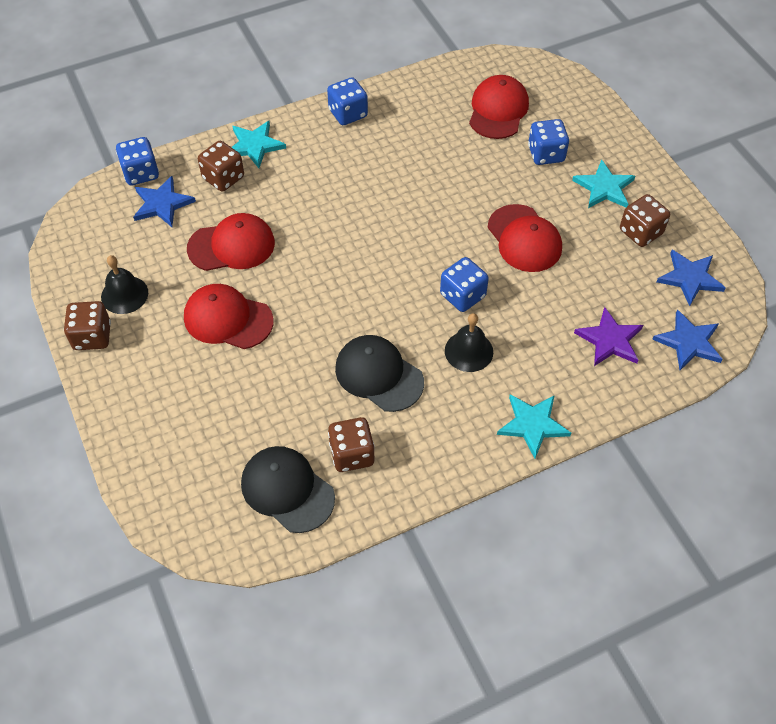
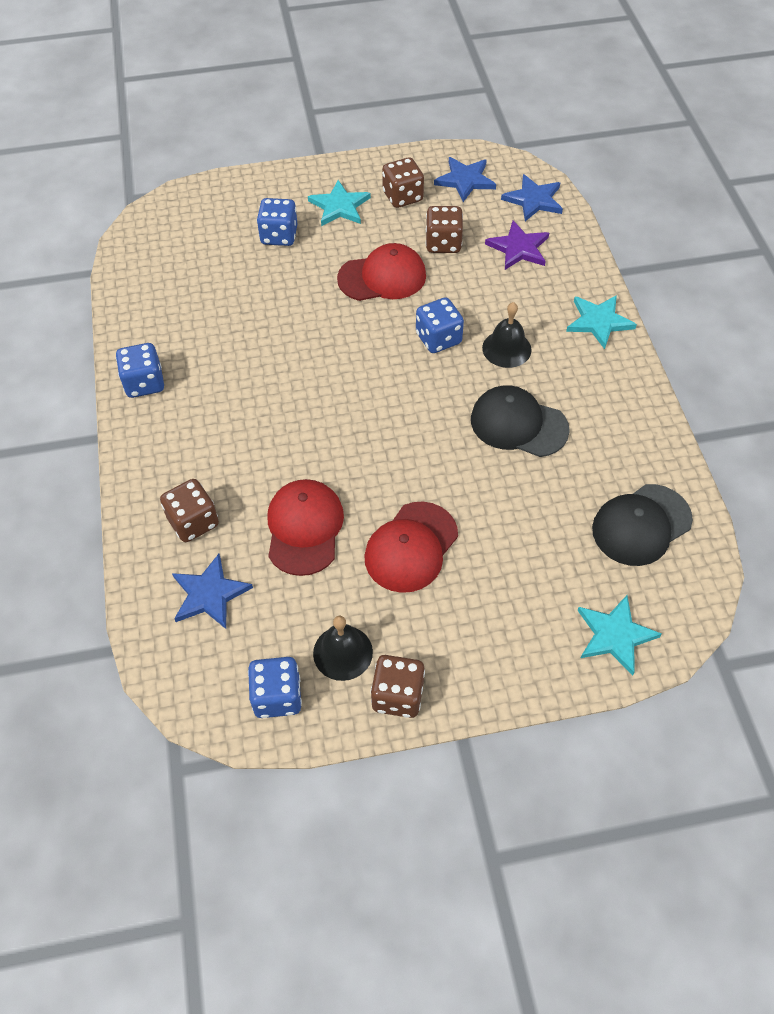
camera: 75 degrees left, 0 degrees up
blue dice [116,137,159,186] -> blue dice moved to [248,657,302,718]
turquoise star [232,121,286,168] -> turquoise star moved to [577,595,662,676]
brown dice [328,417,375,472] -> brown dice moved to [426,206,463,253]
black cap [335,335,424,412] -> black cap turned 60 degrees clockwise [471,385,570,457]
red cap [469,75,529,139] -> none

